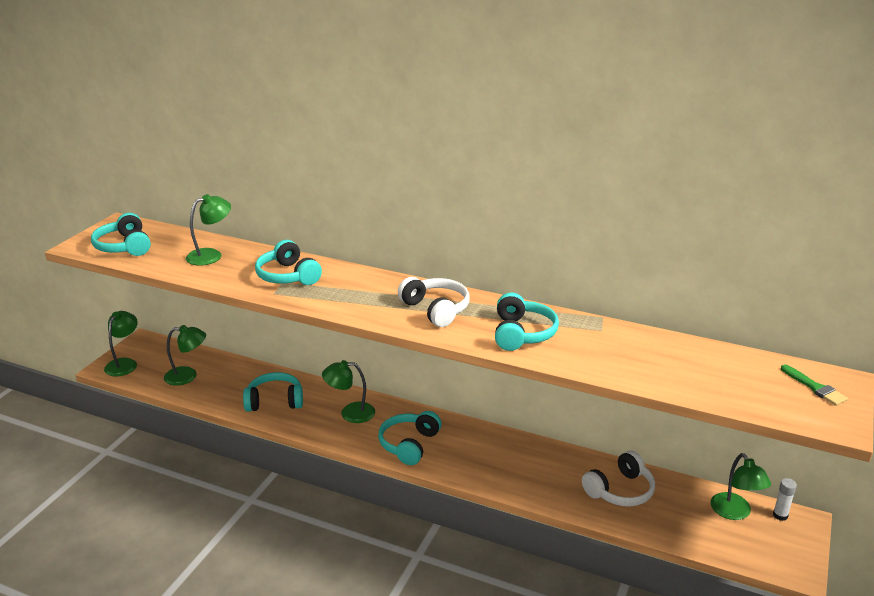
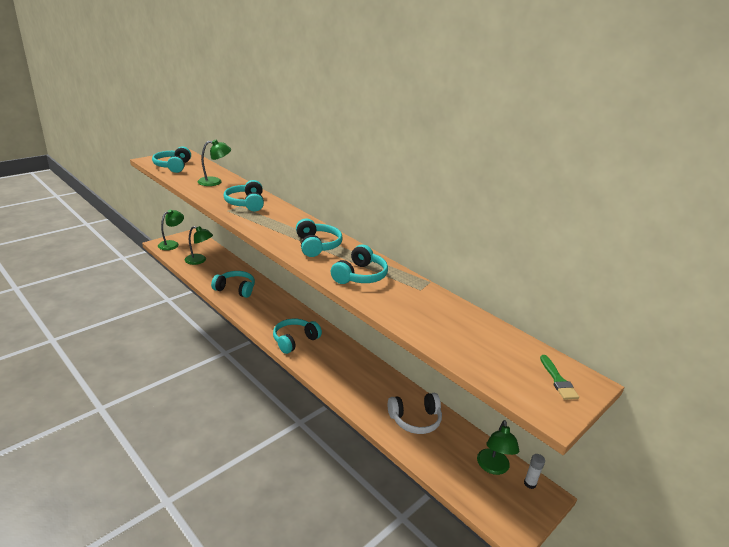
camera: 20 degrees right, 0 degrees up
green lamp [322,360,375,423] -> none
white headphones [398,277,470,327] -> turquoise headphones [296,218,343,257]

